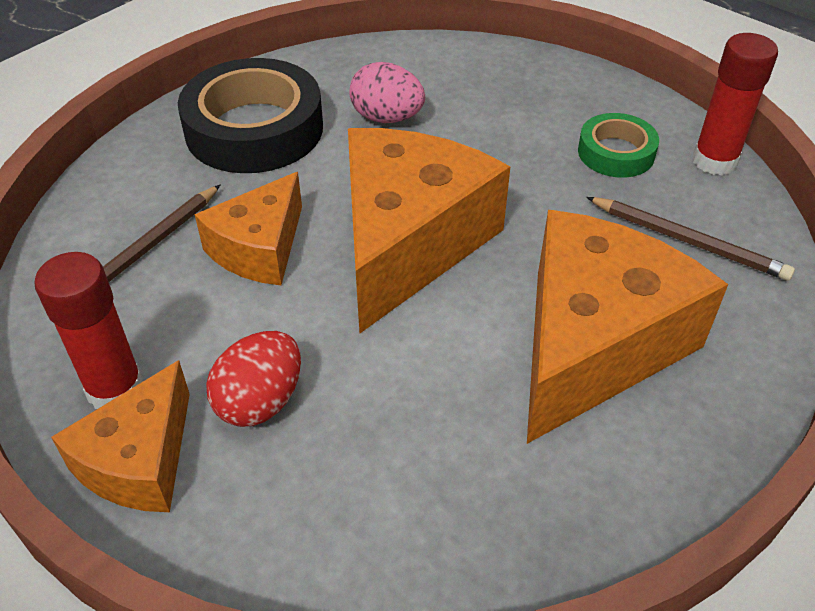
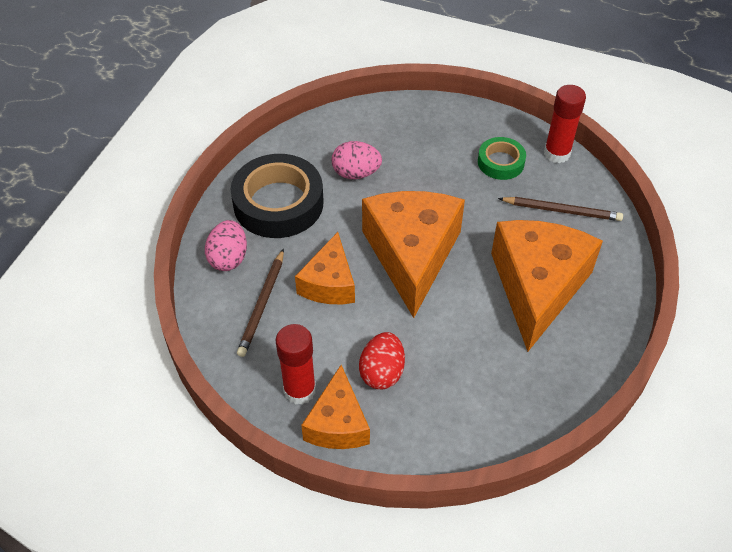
camera: 20 degrees left, 5 degrees up
none -> pink egg [205,220,247,271]

